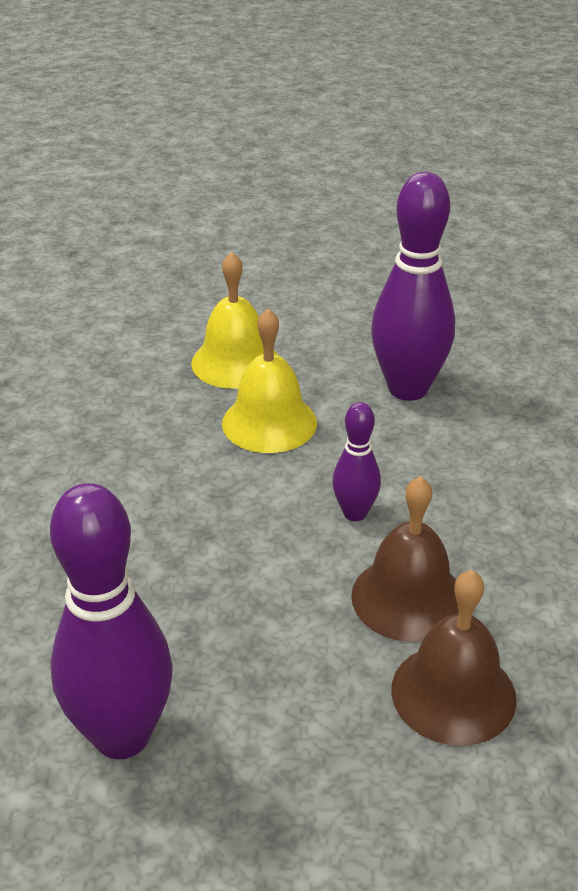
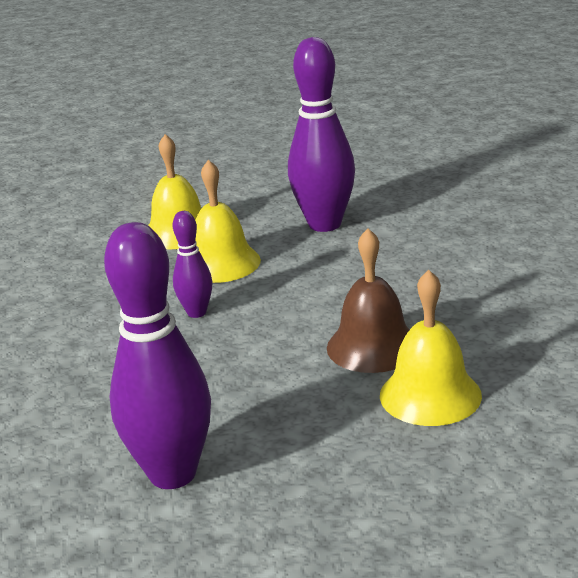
camera: 10 degrees left, 10 degrees down
purple bowling pin [332,402,381,521] -> purple bowling pin moved to [173,211,213,318]
brown bell [391,570,517,746] -> yellow bell [380,270,482,426]

